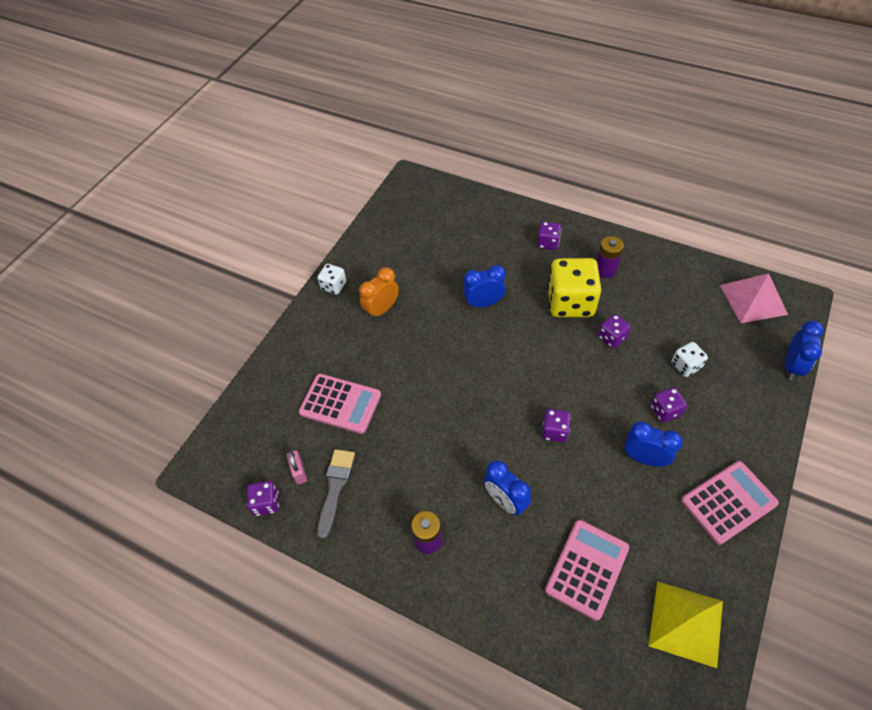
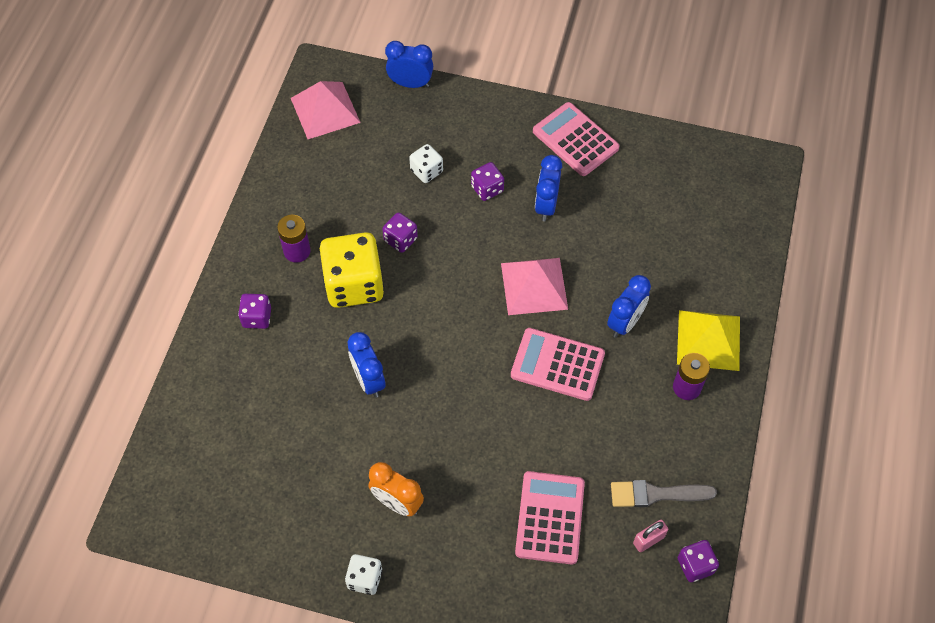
camera: 105 degrees left, 5 degrees up
purple dice [542,409,571,442] -> pink pyramid [501,258,568,315]
pink calculator [545,520,629,621] -> pink calculator moved to [511,328,605,401]
yellow pyramid [648,581,723,668] -> yellow pyramid moved to [677,310,740,371]

